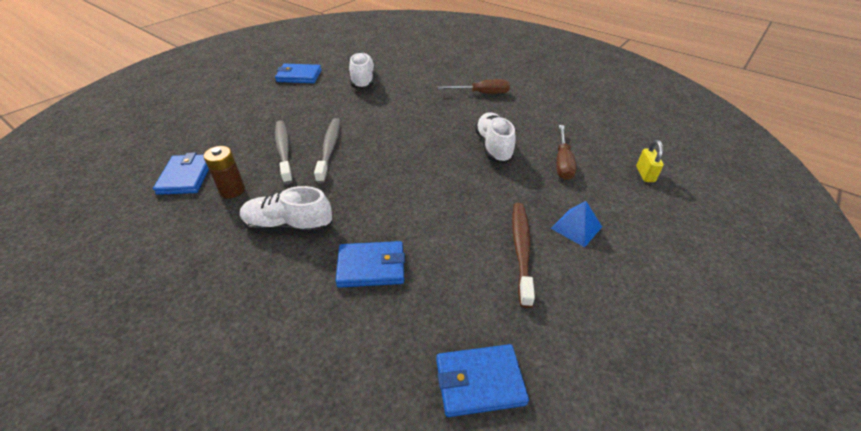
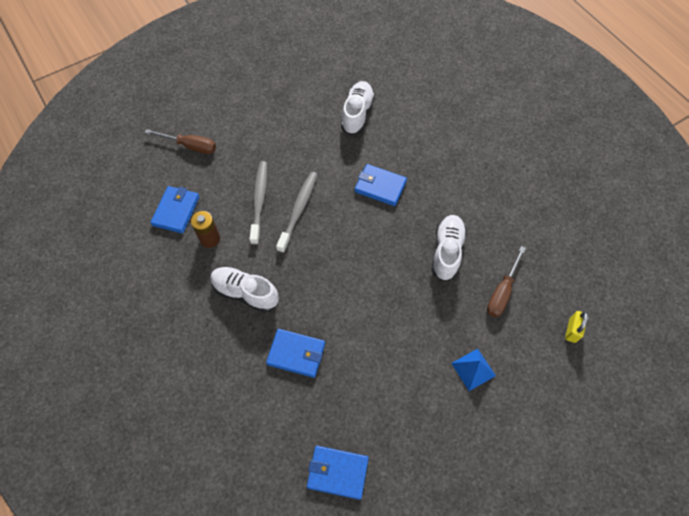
camera: 20 degrees right, 20 degrees up
blue wallet [275,64,321,83] -> blue wallet moved to [355,164,407,206]
brown screwdriver [438,79,510,94] -> brown screwdriver moved to [145,129,216,154]
brown toothbrush [512,203,535,308] -> none

